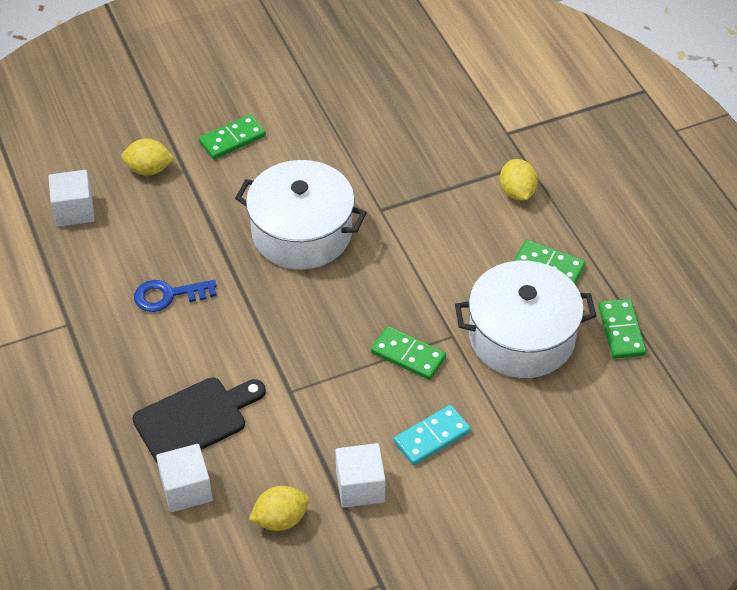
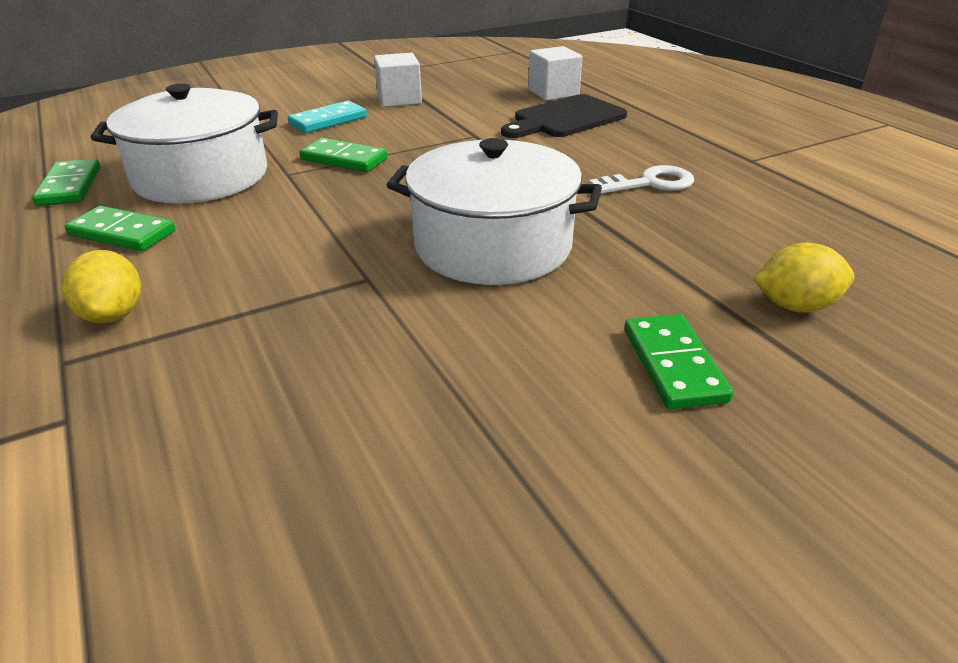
camera: 175 degrees right, 15 degrees down
white cube [48,170,95,227] -> none
blue key [134,280,217,312] -> white key [589,165,694,194]
green domino [199,114,266,159] -> green domino turned 60 degrees counterclockwise [625,314,733,410]
yellow lemon [249,486,309,531] -> none

